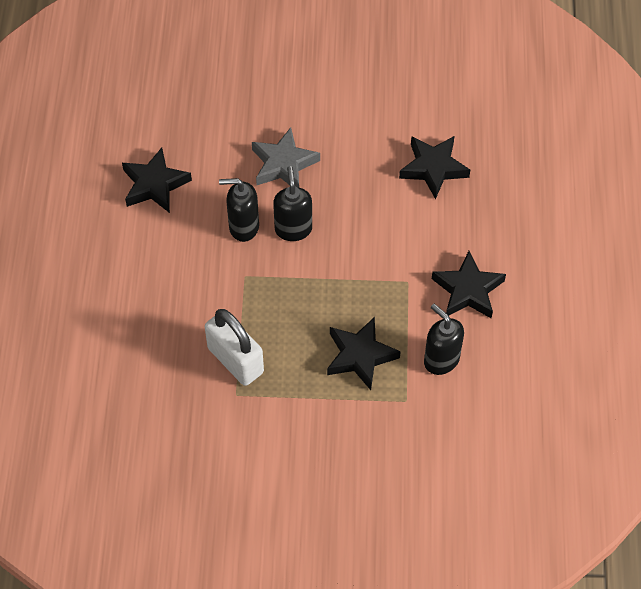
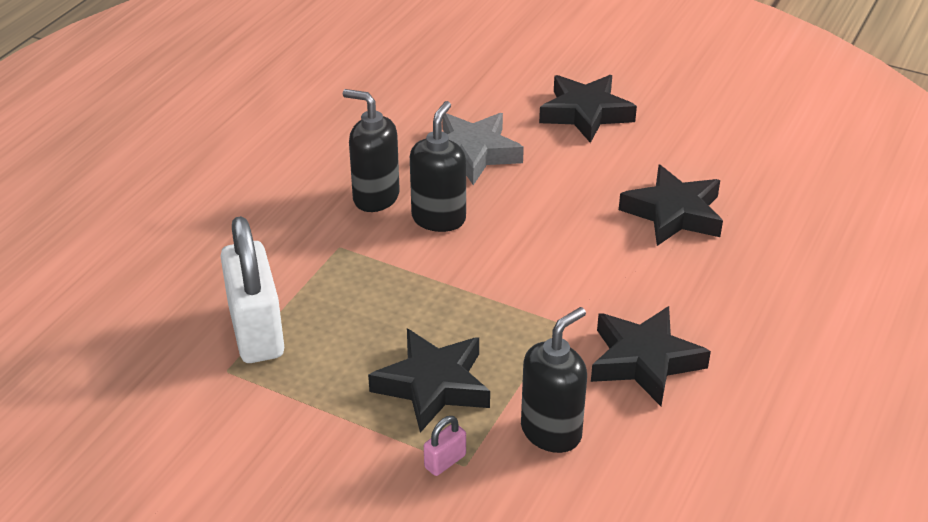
camera: 25 degrees right, 20 degrees down
black star [122,147,192,213] -> black star moved to [539,75,637,143]
black soap dispenser [424,304,464,375] -> black soap dispenser turned 60 degrees clockwise [521,307,587,453]
none -> pink padlock [424,416,466,476]

